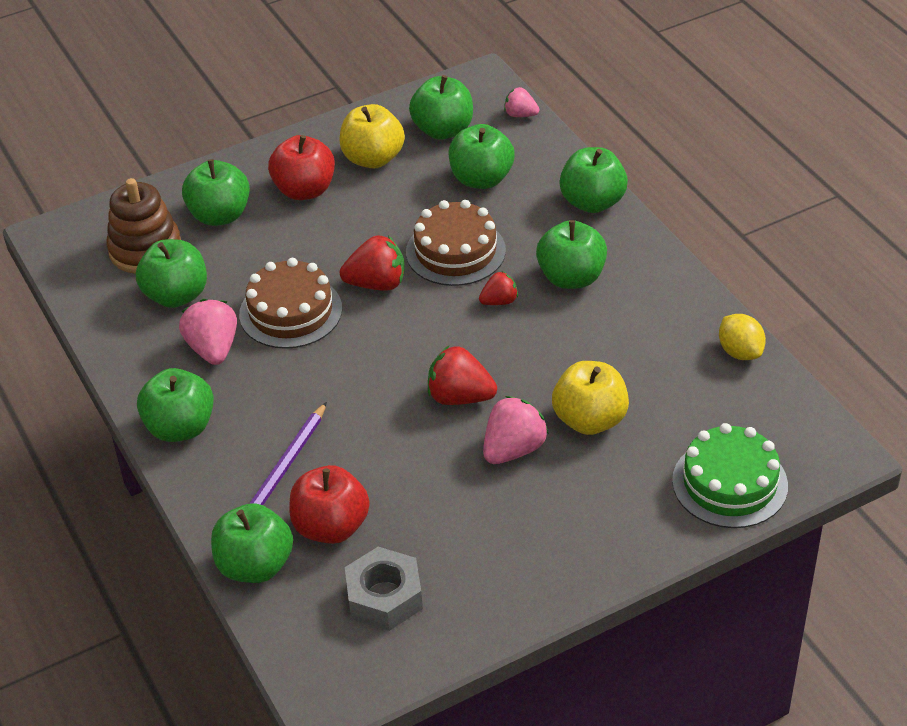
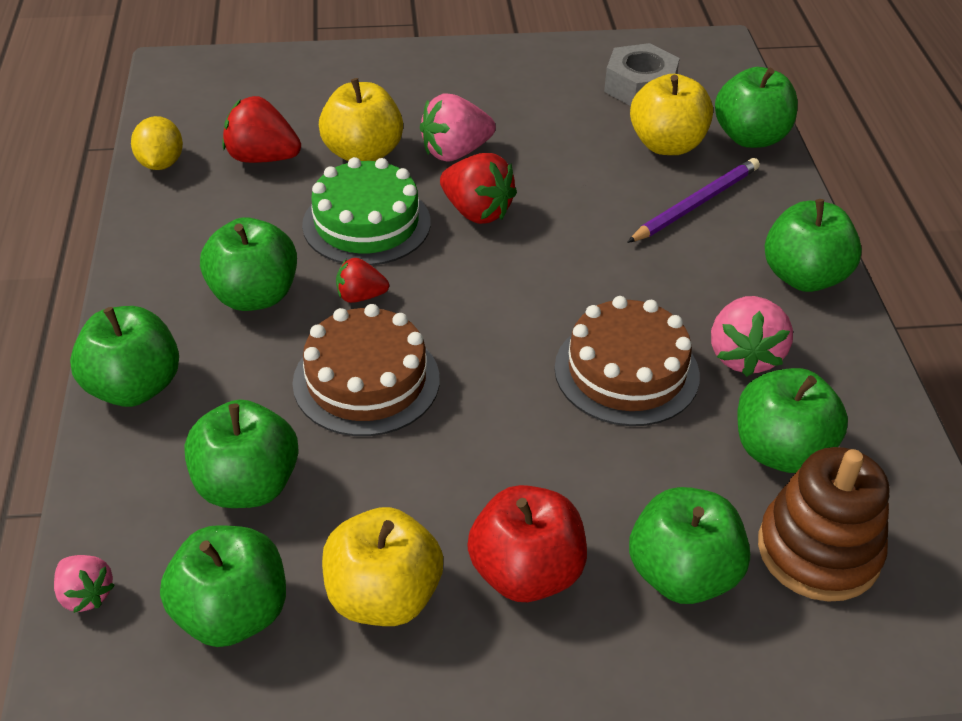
camera: 160 degrees left, 0 degrees up
red apple [289,465,370,544] -> yellow apple [630,74,713,155]
red strawberry [340,236,405,291] -> red strawberry moved to [222,96,301,163]
green cake [672,423,788,528] -> green cake moved to [302,157,431,266]

